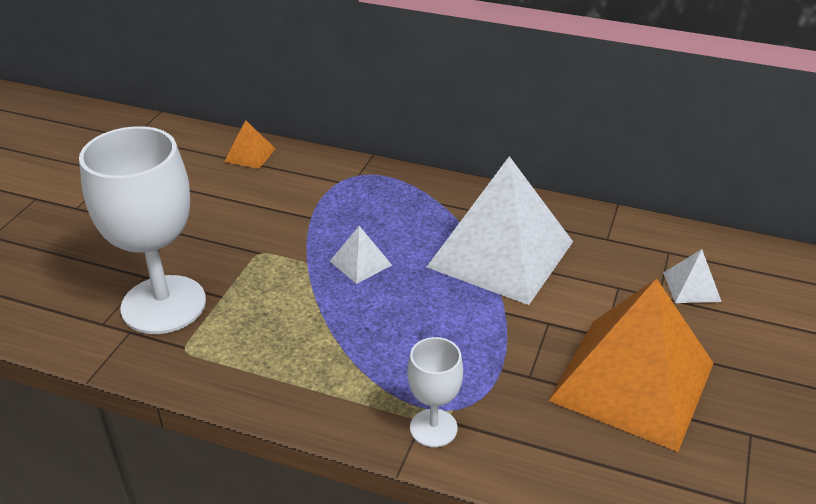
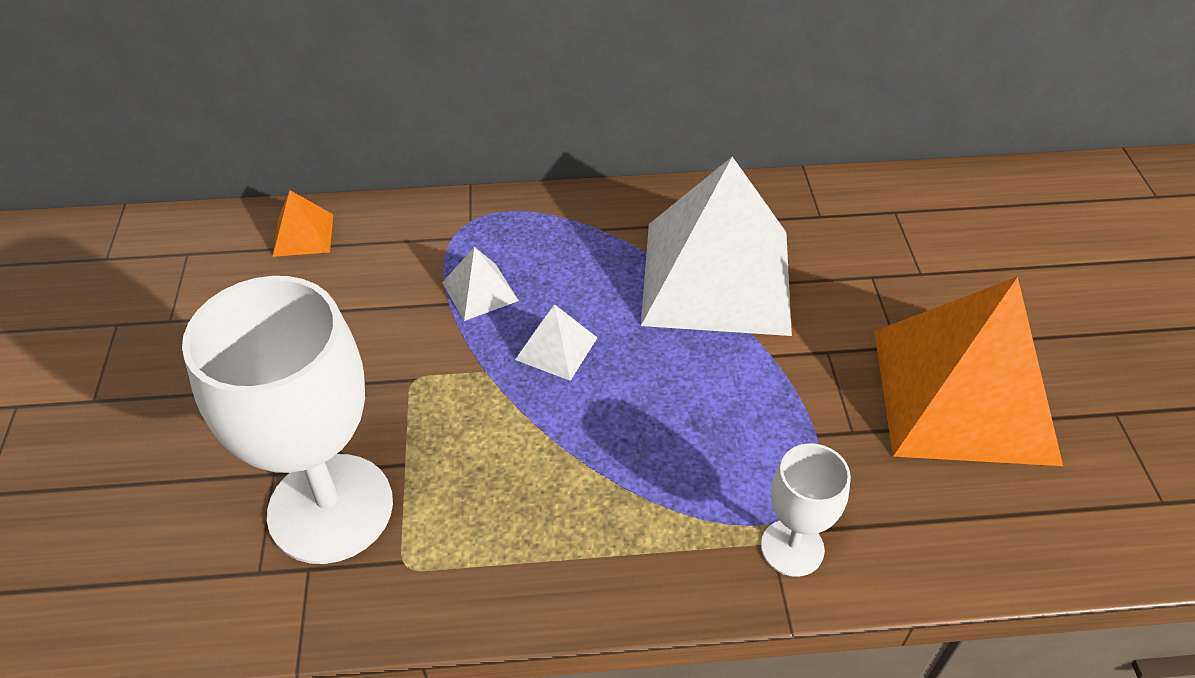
camera: 25 degrees left, 10 degrees up
white pyramid [663,249,722,303] -> white pyramid moved to [442,247,519,321]

